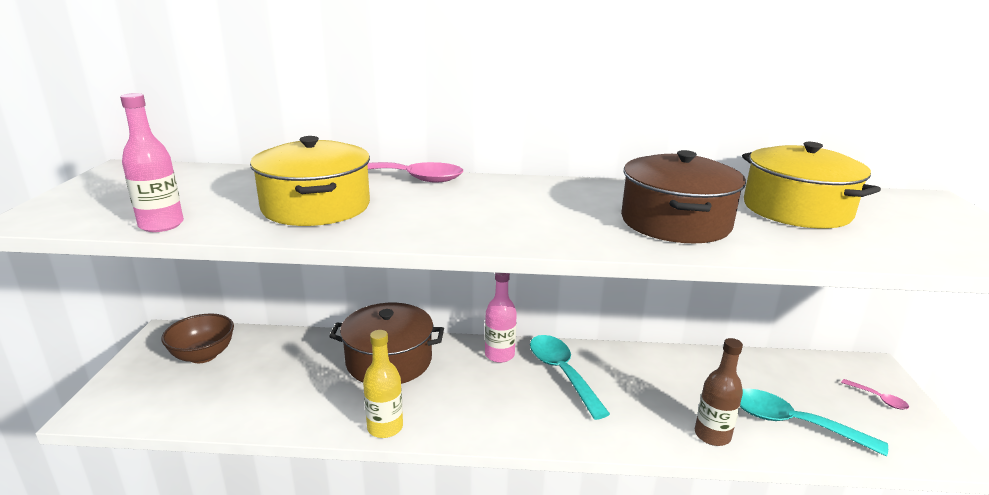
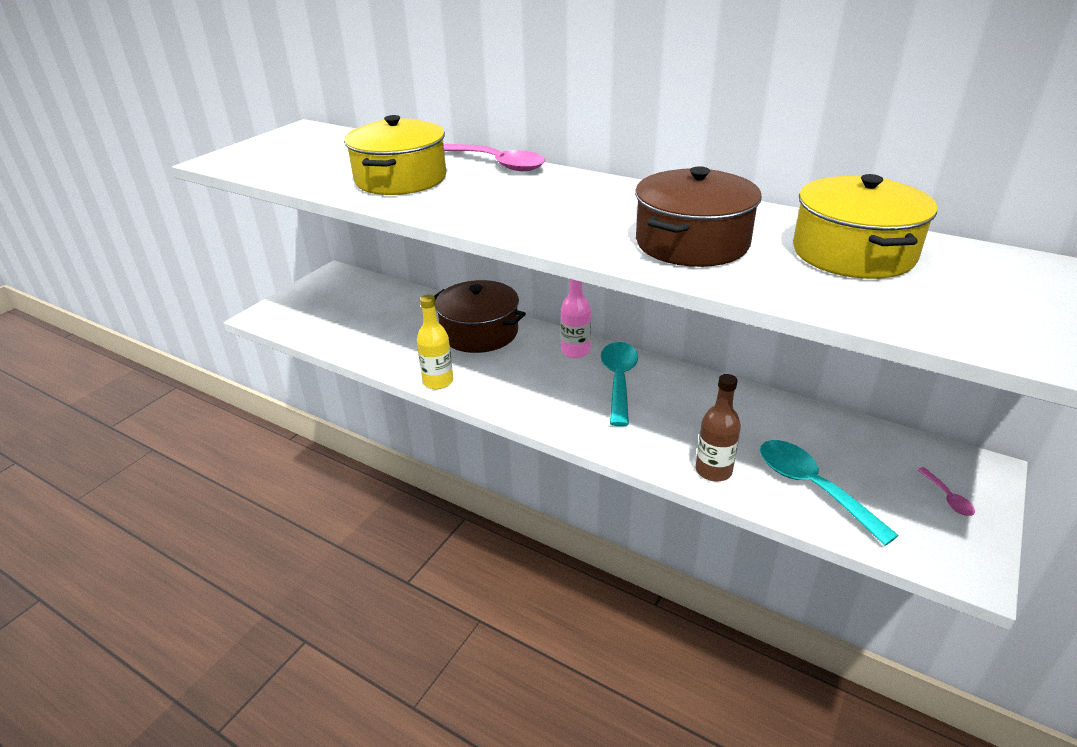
camera: 30 degrees right, 10 degrees up
pink bottle [120,93,184,232] -> none
brown bowl [161,314,234,363] -> none

